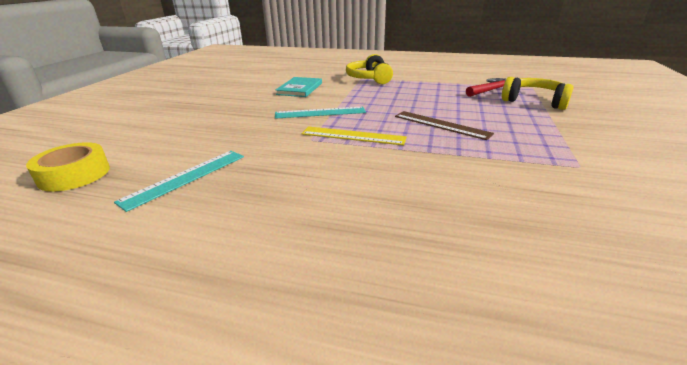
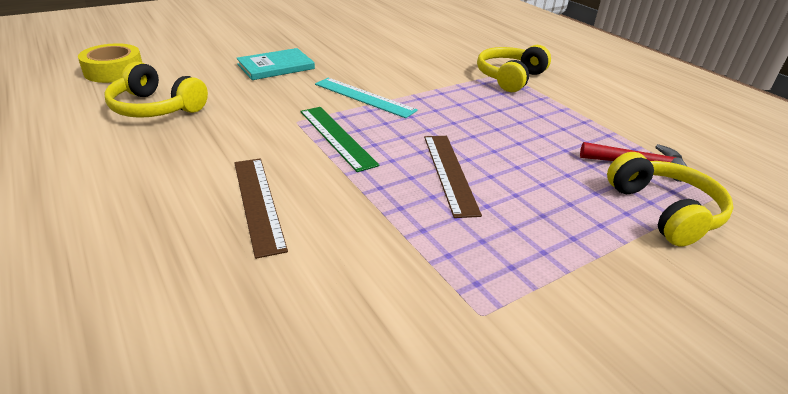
camera: 40 degrees right, 5 degrees up
turquoise ruler [114,151,244,212] -> yellow headphones [104,62,208,118]
turquoise book [276,77,322,97] -> turquoise book moved to [236,48,315,80]
yellow ruler [301,126,407,145] -> green ruler [300,107,379,172]
none -> brown ruler [234,158,288,259]

